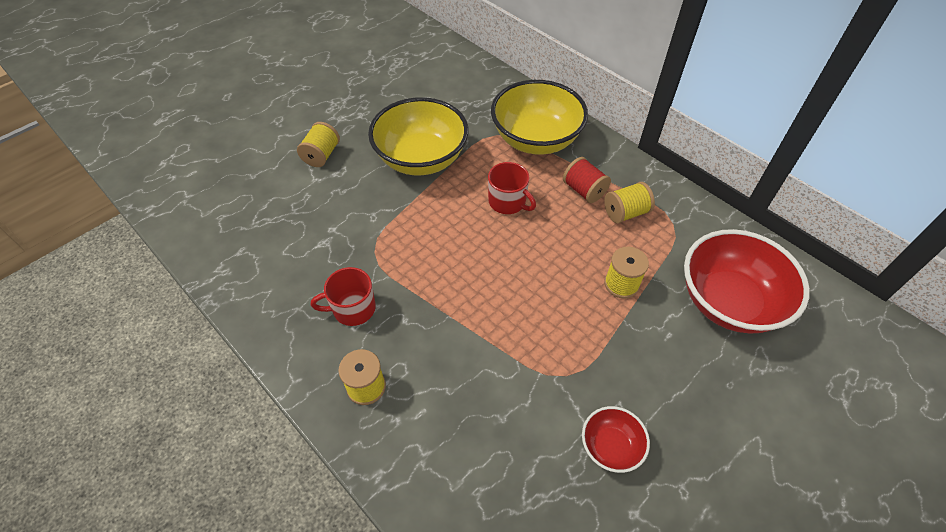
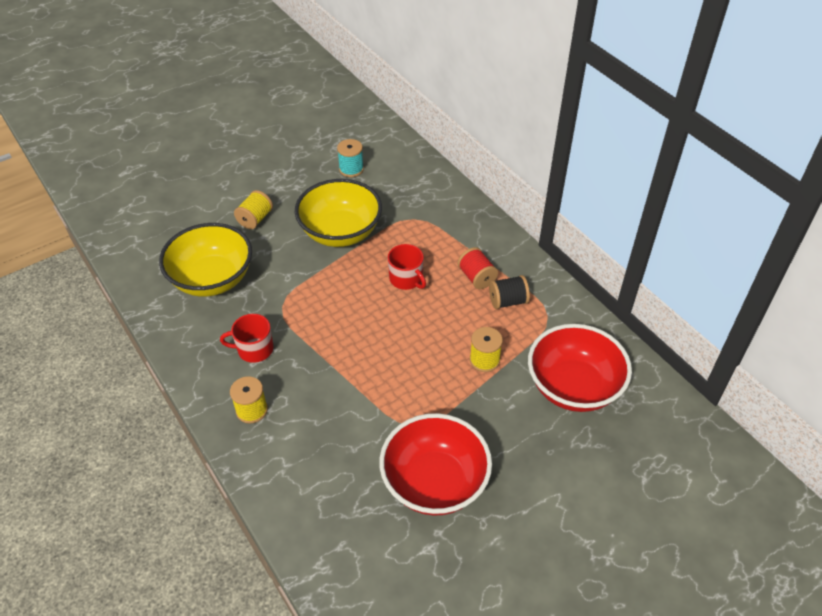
camera: 10 degrees right, 5 degrees down
yellow bowl [491,80,588,155] -> yellow bowl moved to [159,223,252,297]
red bowl [582,406,650,473] -> red bowl [379,413,492,515], size x2.03
yellow spool [604,182,655,224] -> black spool [489,275,530,309]
none -> turquoise spool [337,139,364,177]

